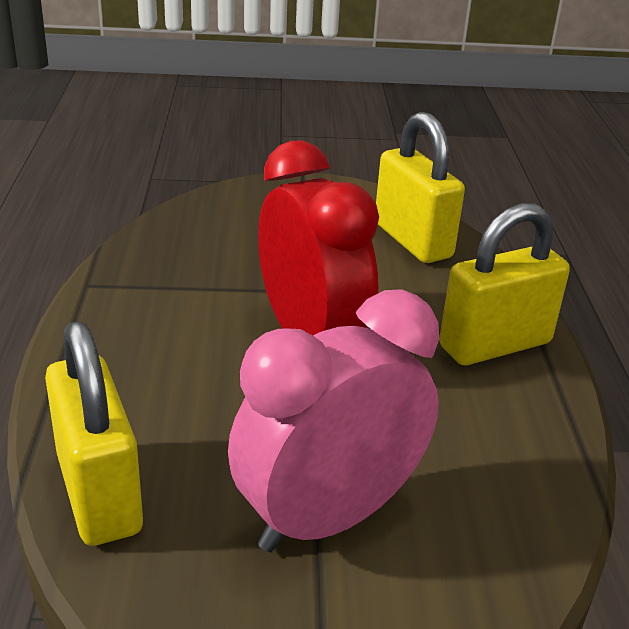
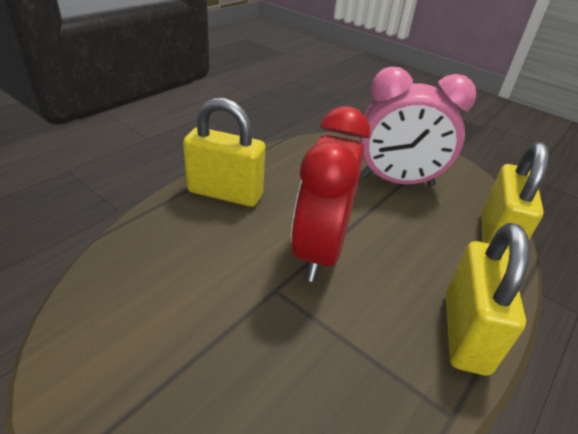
camera: 140 degrees left, 5 degrees up
yellow padlock [376,112,465,263] -> yellow padlock moved to [446,223,530,376]

